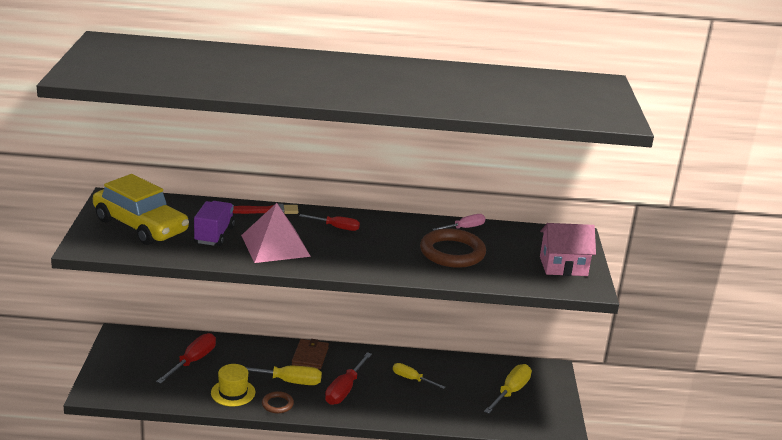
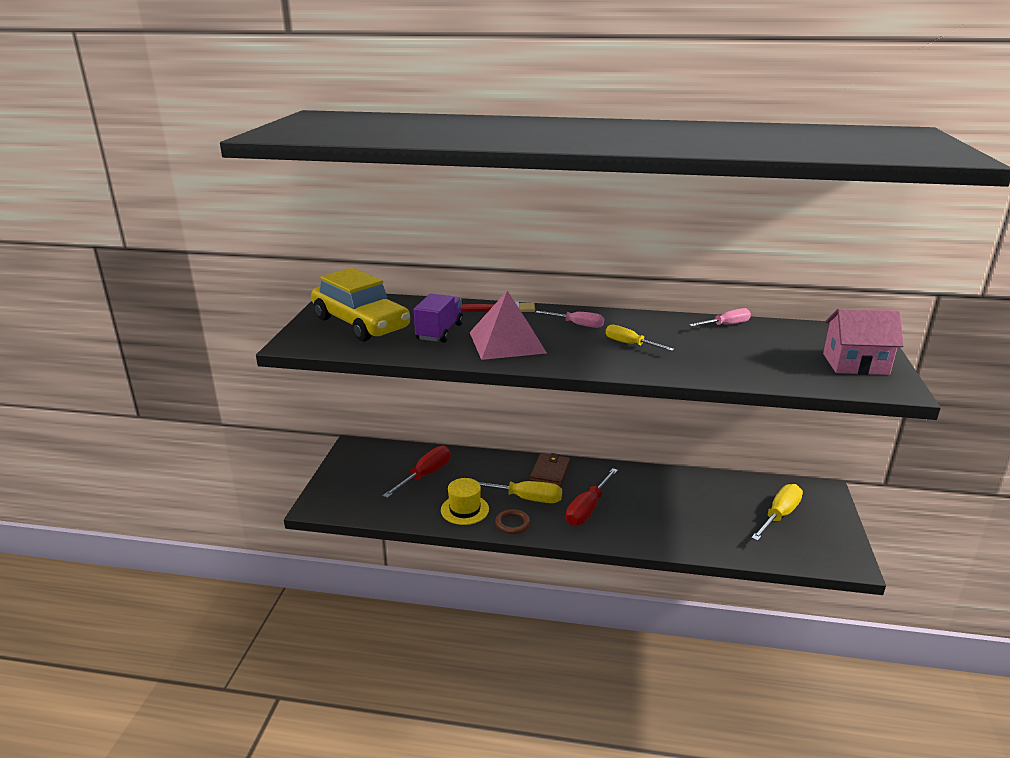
camera: 10 degrees right, 0 degrees up
red screwdriver [299,214,360,231] -> pink screwdriver [535,311,604,328]
yellow screwdriver [393,363,445,389] -> yellow screwdriver moved to [606,325,674,351]
brown ring [420,228,486,268] -> none

